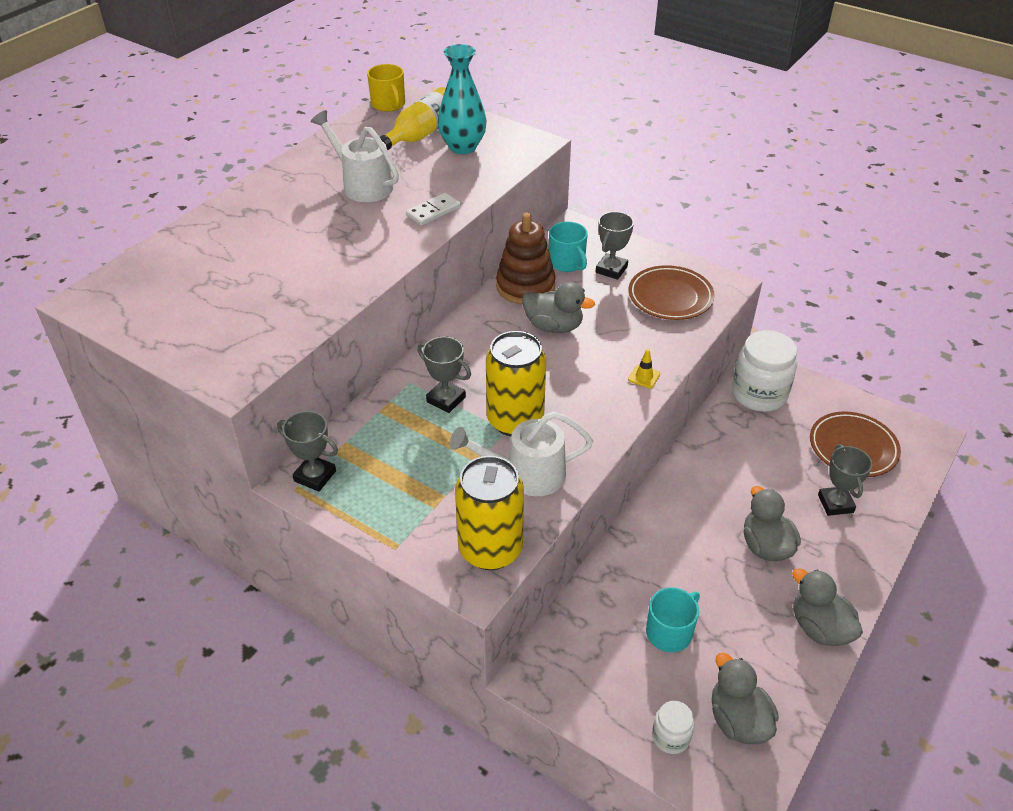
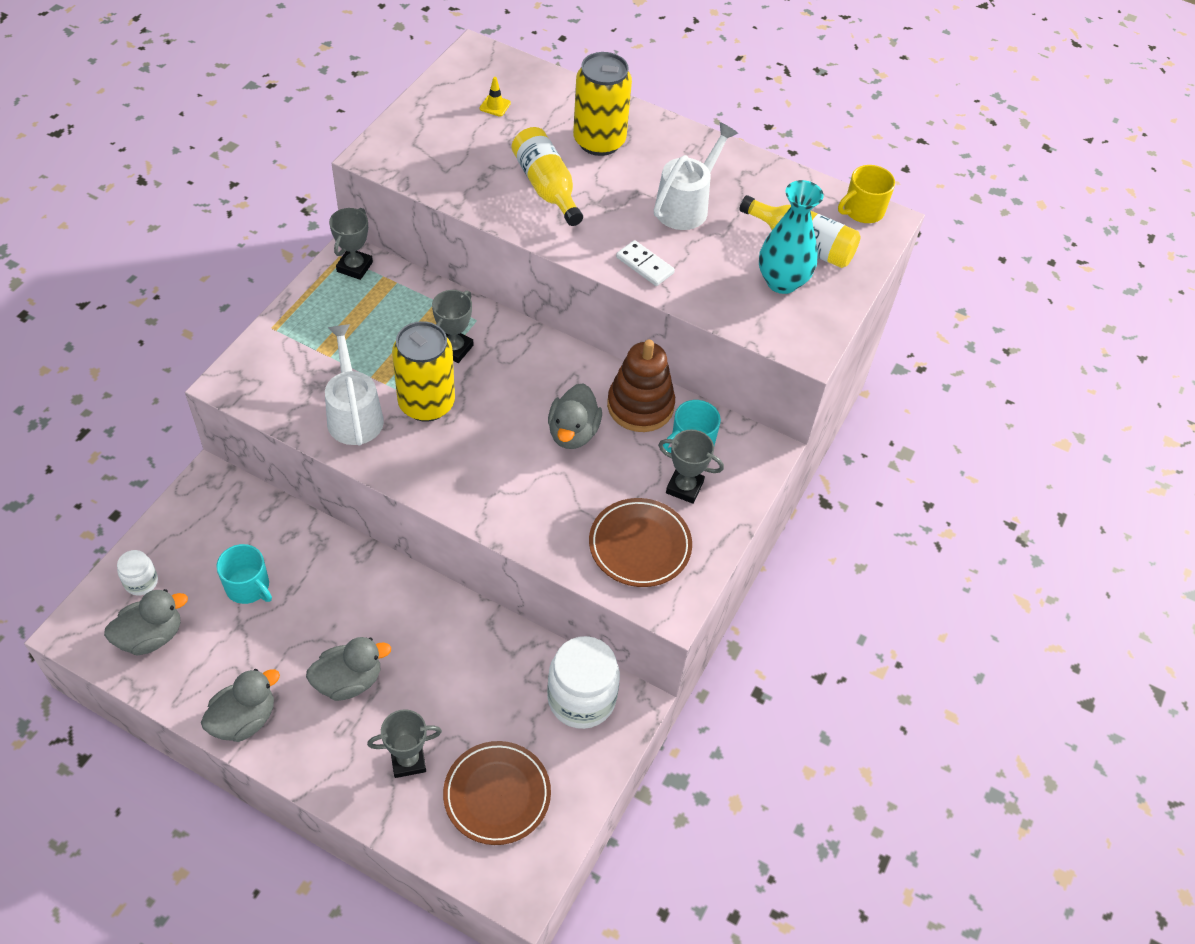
camera: 80 degrees right, 10 degrees up
yellow can [455,456,524,570] -> yellow can moved to [573,52,632,156]
yellow traffic cone [628,349,660,388] -> yellow traffic cone moved to [480,77,511,117]
none -> yellow bottle [512,127,583,226]

